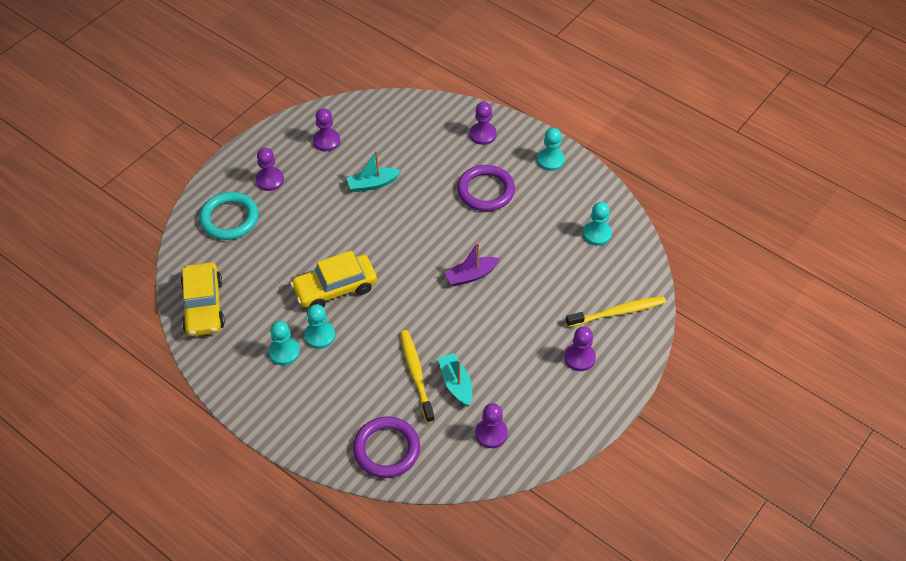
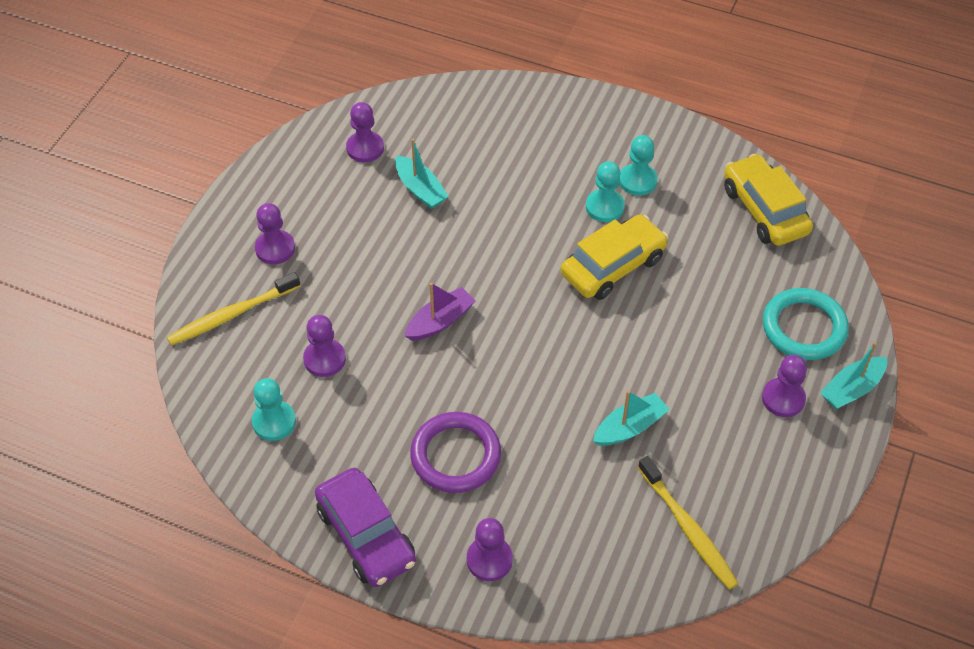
camera: 165 degrees right, 0 degrees up
purple pawn [313,108,340,151] -> purple pawn moved to [303,315,346,377]
purple ring [353,416,420,478] -> none
yellow toothbrush [400,330,435,423] -> yellow toothbrush moved to [638,456,739,590]
turquoise pawn [537,128,565,171] -> purple car [315,468,416,587]
none -> turquoise boat [820,342,887,409]

